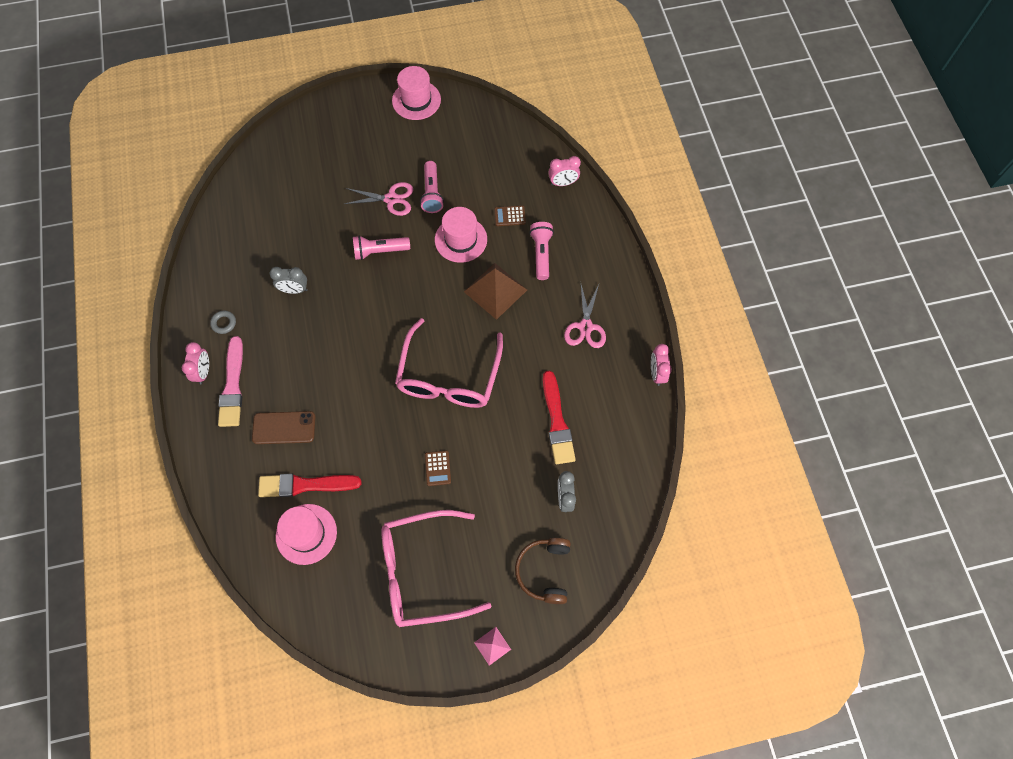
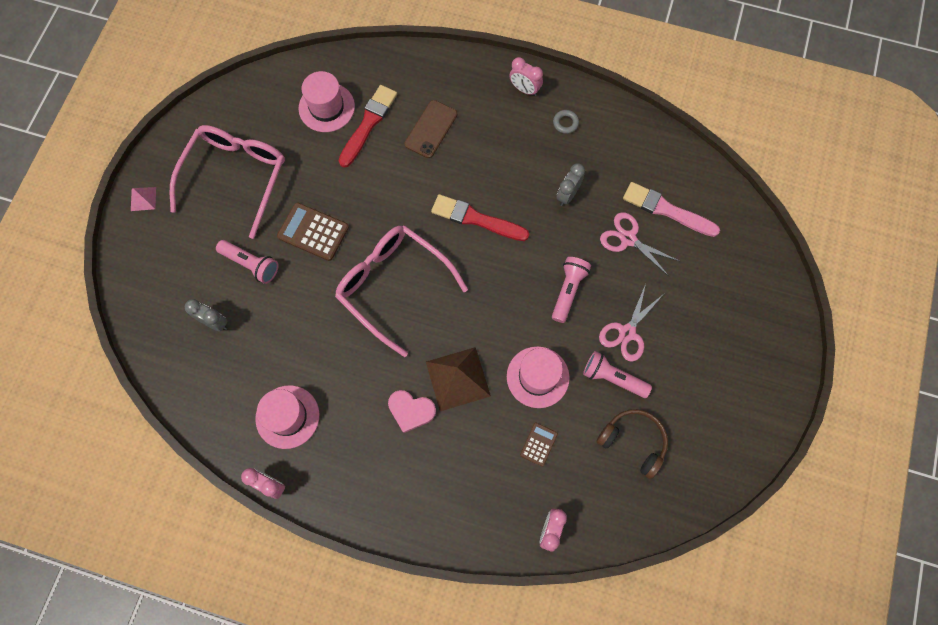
camera: 120 degrees right, 5 degrees up
pink brush [218,336,243,427] -> pink brush moved to [623,182,720,237]
pink hat [392,66,441,120] -> pink hat moved to [255,385,319,449]
brown calculator [425,450,451,486] -> brown calculator [277,202,349,261], size x1.77
brown headphones [515,538,571,604] -> brown headphones moved to [596,409,668,479]
pink flashlight [529,222,554,280] -> pink flashlight moved to [216,240,279,284]
red brush [543,371,576,464] -> red brush moved to [431,194,529,241]
pink scissors [564,285,606,348] -> pink scissors moved to [600,212,679,276]
none -> pink heart [388,390,436,433]

